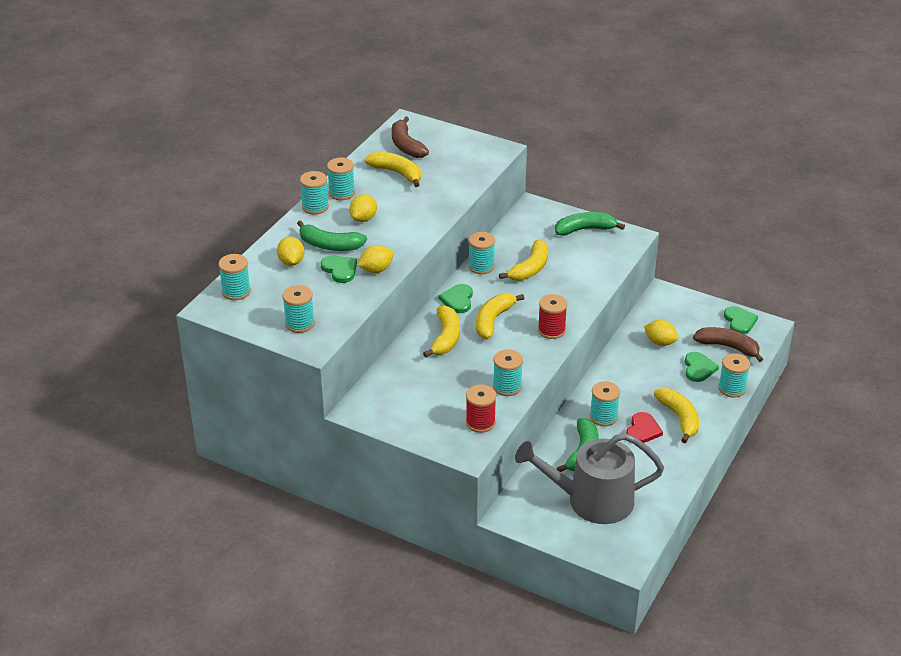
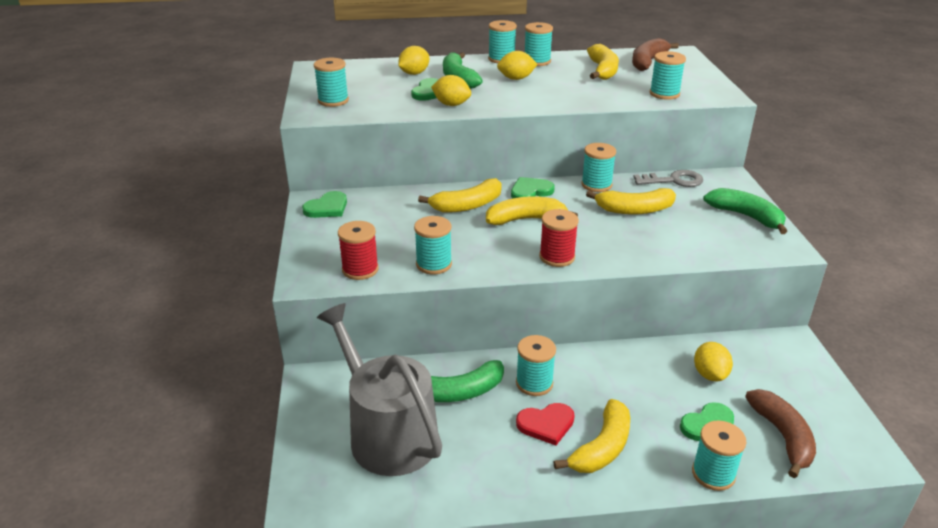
camera: 55 degrees right, 5 degrees down
turquoise spool [218,254,251,300] -> turquoise spool moved to [650,51,686,100]
green heart [724,306,758,334] -> green heart moved to [302,191,347,218]
none -> grey key [633,170,703,187]

